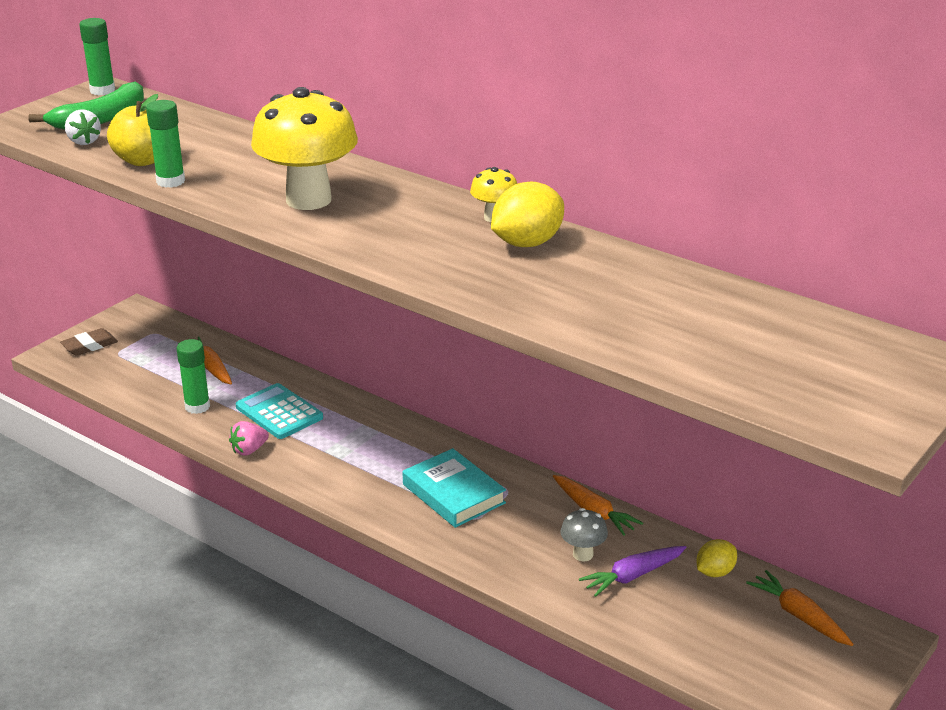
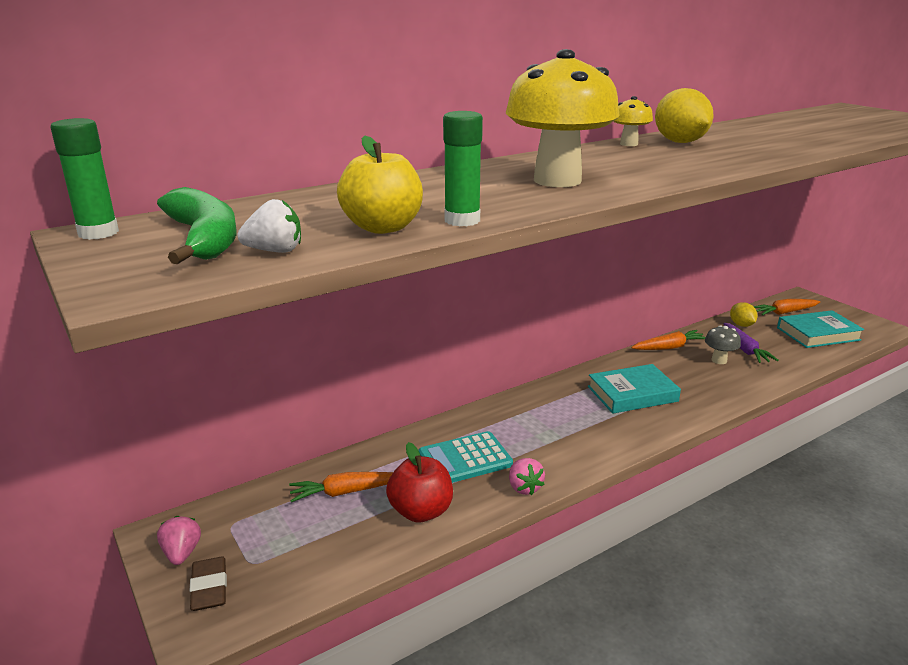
camera: 70 degrees left, 5 degrees down
green glue stick [177,339,210,414] -> red apple [386,442,453,522]
none -> pink strawberry [157,516,201,565]
none -> turquoise book [777,310,864,348]

